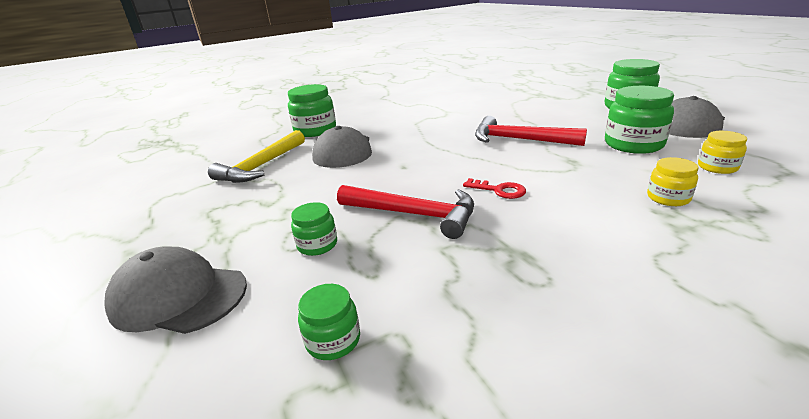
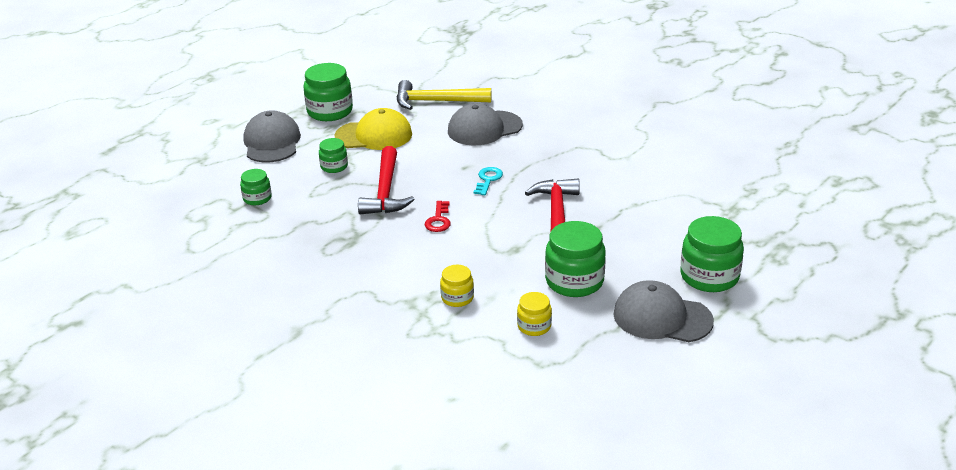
camera: 65 degrees right, 5 degrees up
green jar [288,84,336,137] -> green jar moved to [303,63,353,121]
none -> yellow cap [334,108,412,150]
none -> turquoise key [474,167,503,195]

